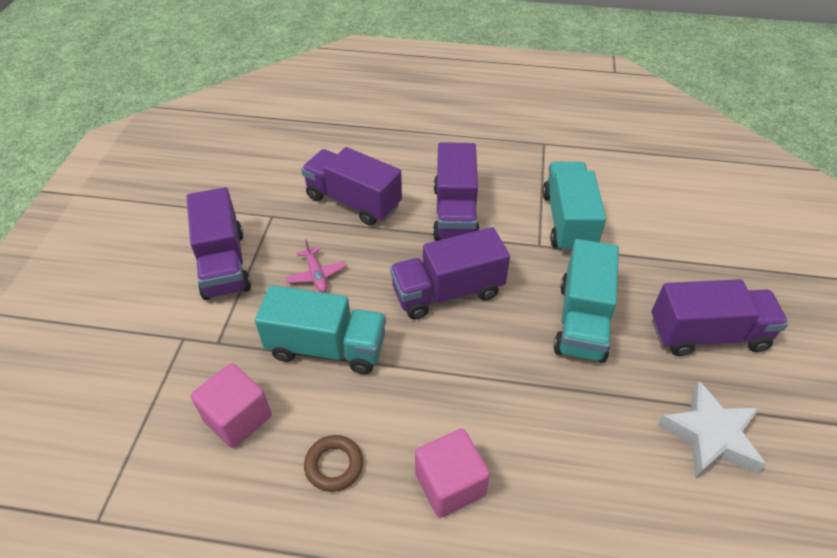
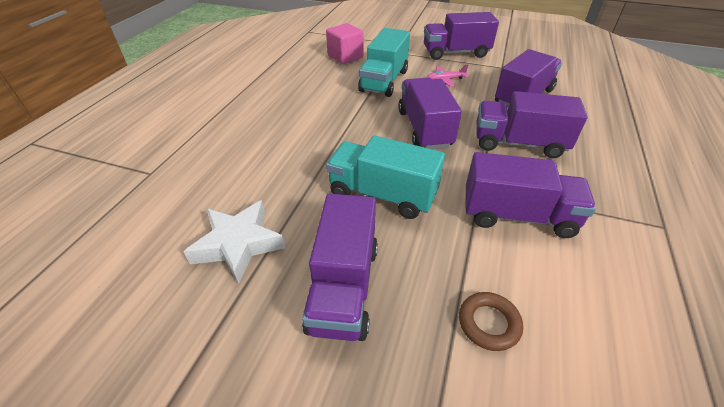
camera: 100 degrees right, 5 degrees down
brown ring [304,435,363,492] -> brown ring moved to [459,292,523,351]
pink cube [415,429,490,518] -> none
turquoise truck [542,162,606,252] -> purple truck [466,152,596,238]

